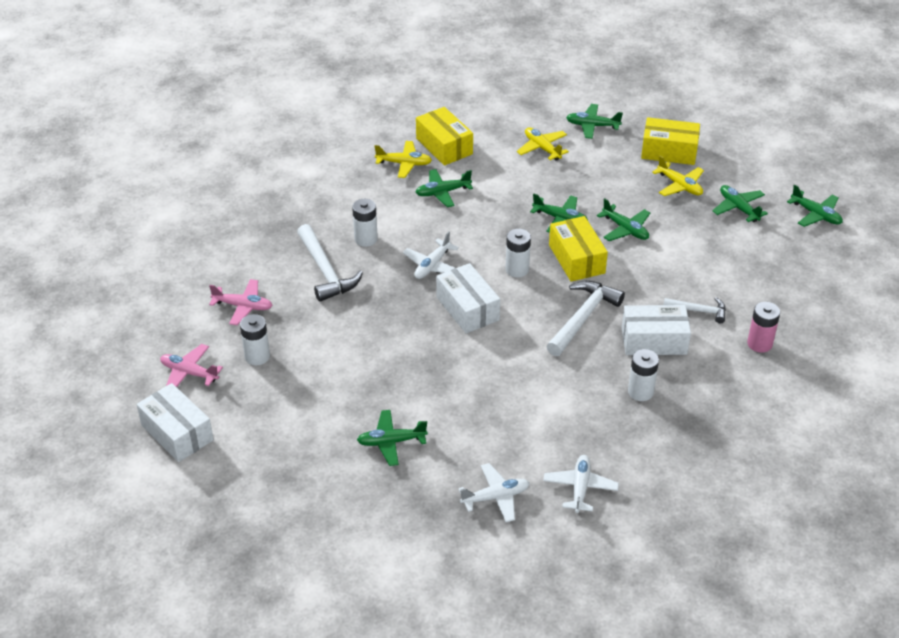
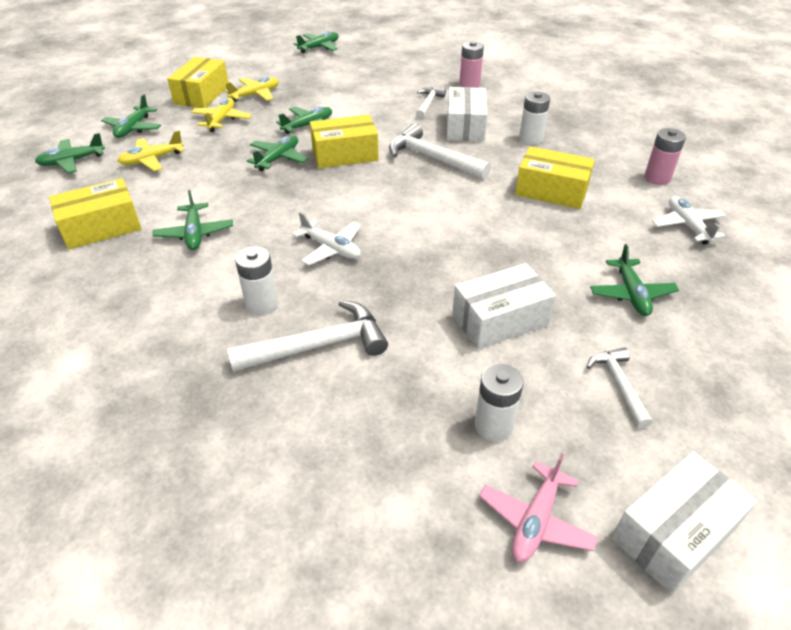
camera: 85 degrees left, 0 degrees up
pink plane [209,279,273,325] -> none
yellow plane [375,141,432,178] -> yellow plane moved to [191,98,252,132]
white box [436,263,500,334] -> white box moved to [452,263,556,349]
white battery [505,229,531,277] -> none
white plane [543,455,619,513] -> pink battery [644,128,686,185]
green plane [712,185,768,222] -> green plane moved to [35,133,105,173]
none -> yellow box [515,146,595,209]
none -> white hammer [587,348,652,428]

